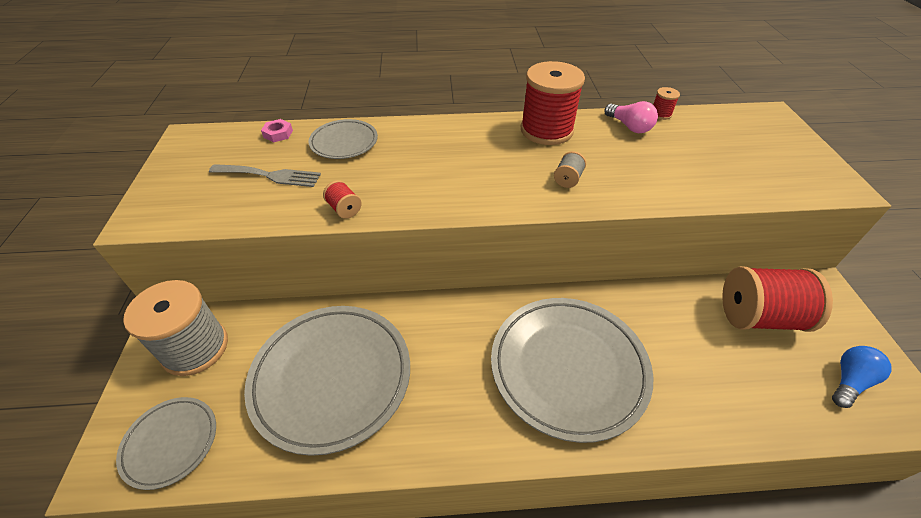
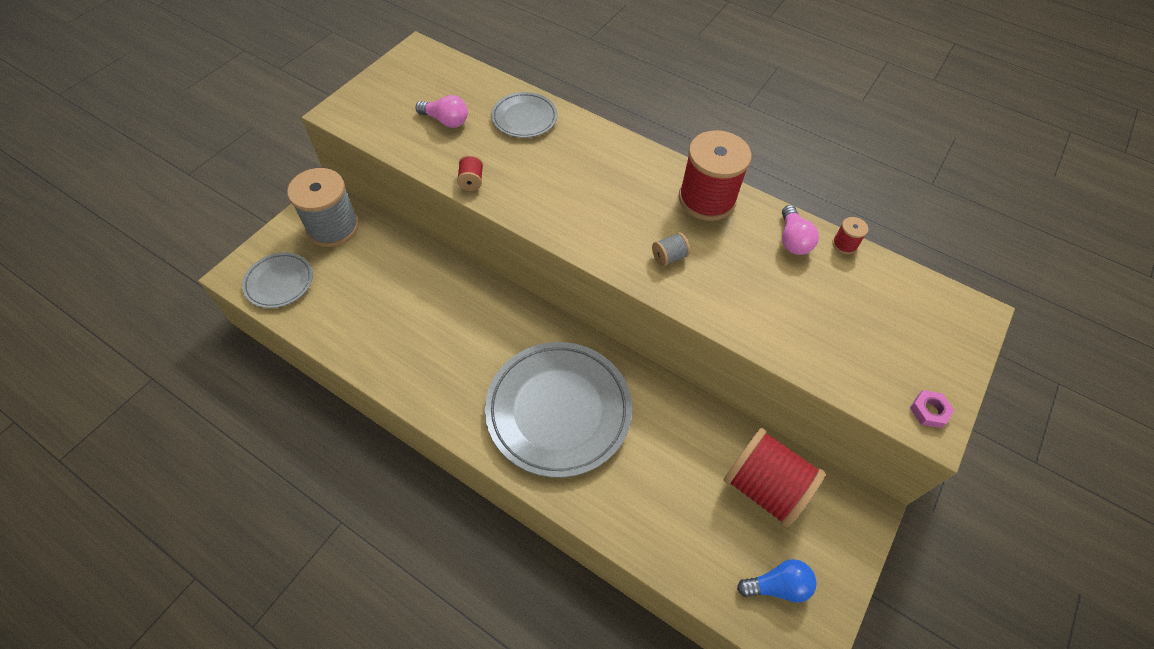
camera: 35 degrees right, 10 degrees up
grey fork [209,164,321,187] -> pink light bulb [415,95,468,128]
grey plate [244,306,410,456] -> none
pink nut [261,119,293,142] -> pink nut moved to [910,390,955,428]

